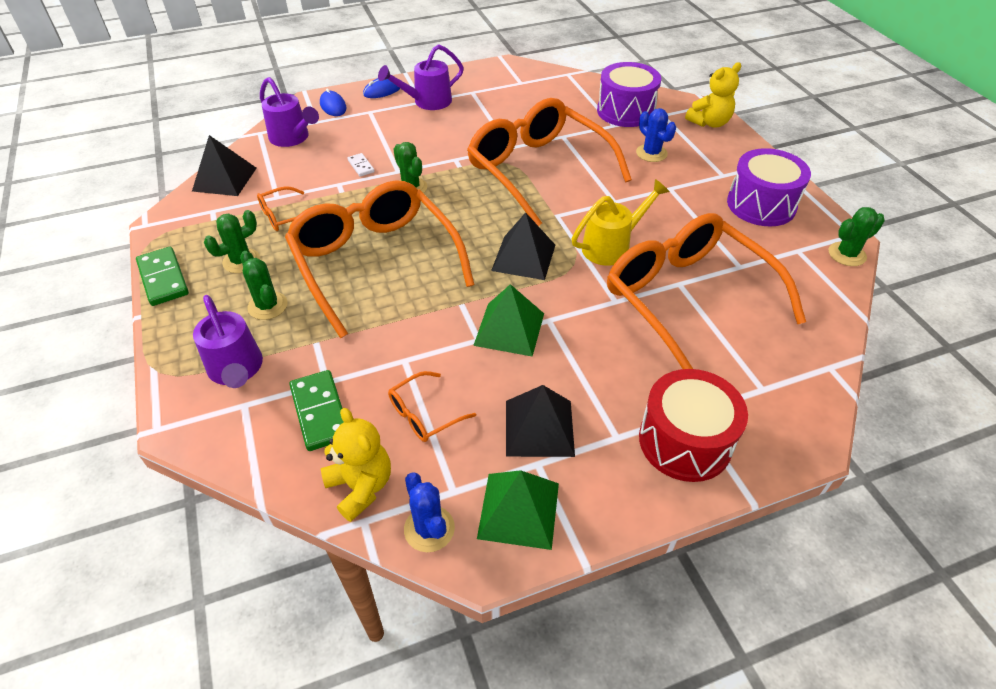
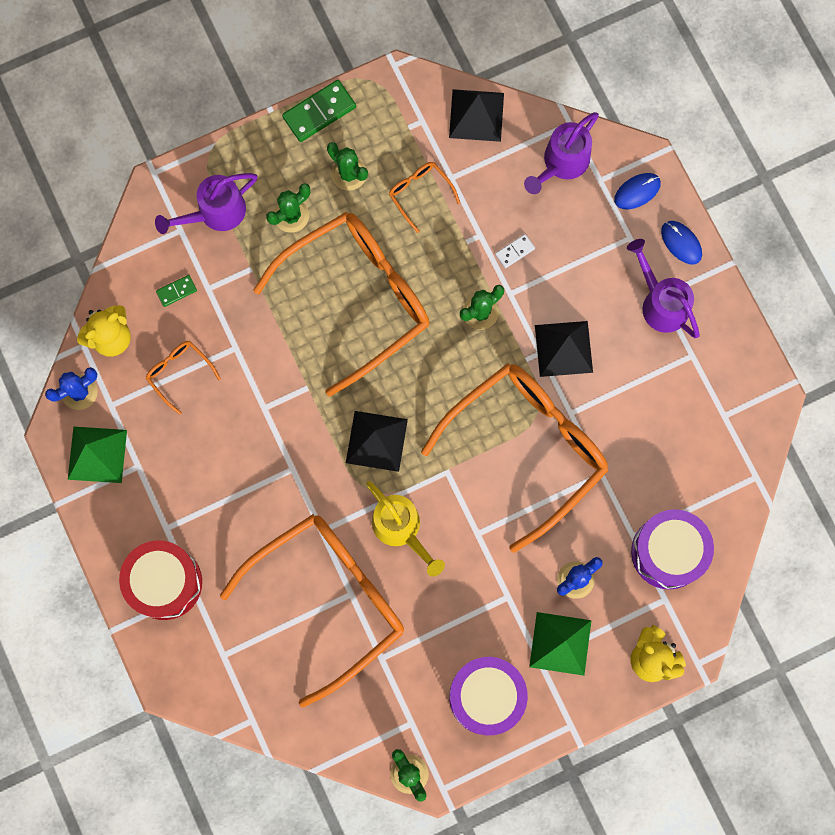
camera: 85 degrees right, 30 degrees up
green domino [289,370,344,451] -> green domino [156,275,197,307], size x0.54
green pyramid [473,284,544,357] -> green pyramid moved to [529,612,592,676]
black pyramid [506,385,575,457] -> black pyramid moved to [535,321,593,377]

